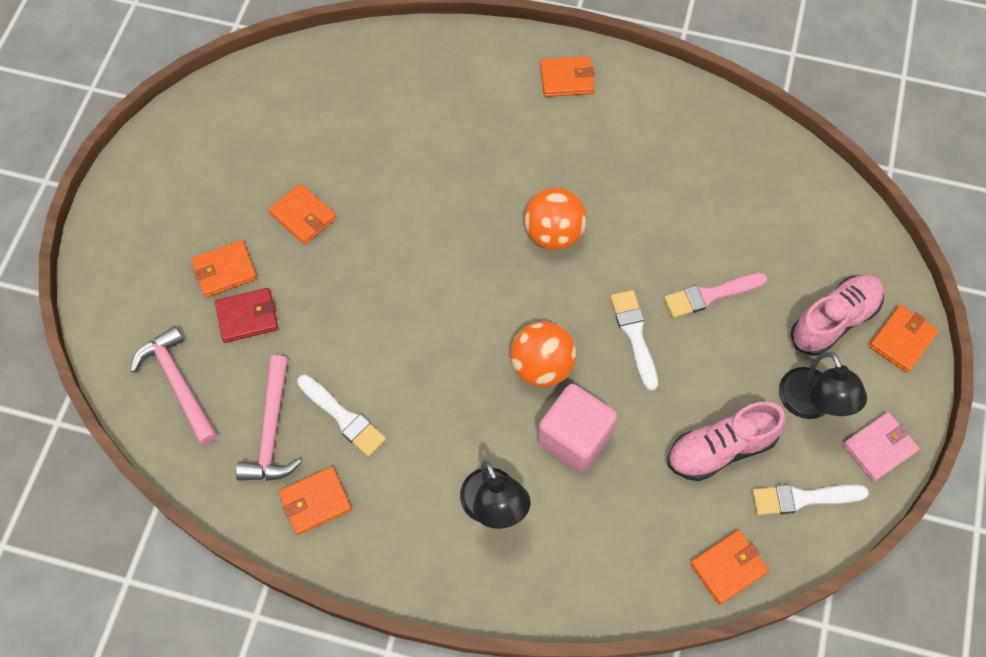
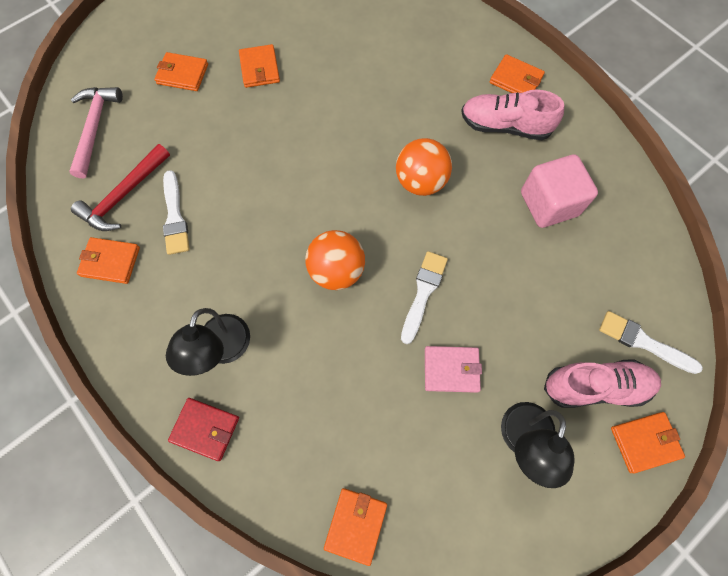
camera: 35 degrees right, 5 degrees up
red wallet [215,288,278,343] -> red wallet moved to [168,398,239,461]
pink hammer [236,355,301,481] -> red hammer [71,144,170,231]
pink cube [537,384,617,472] -> pink cube moved to [521,154,598,228]
pink brush [664,273,767,318] -> none
pink shoe [668,402,786,481] -> pink shoe moved to [461,90,564,140]
orange wallet [690,530,769,605] -> orange wallet turned 75 degrees counterclockwise [324,488,387,566]
white brush [752,484,869,515] -> white brush moved to [599,311,703,374]
pink wallet [843,412,920,482] -> pink wallet moved to [425,346,482,393]

